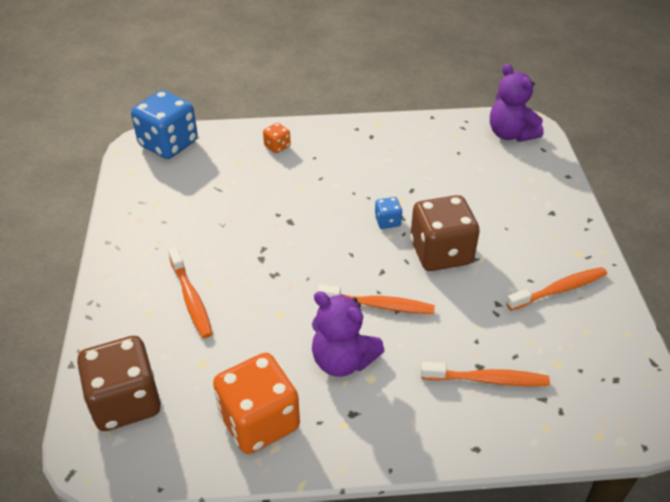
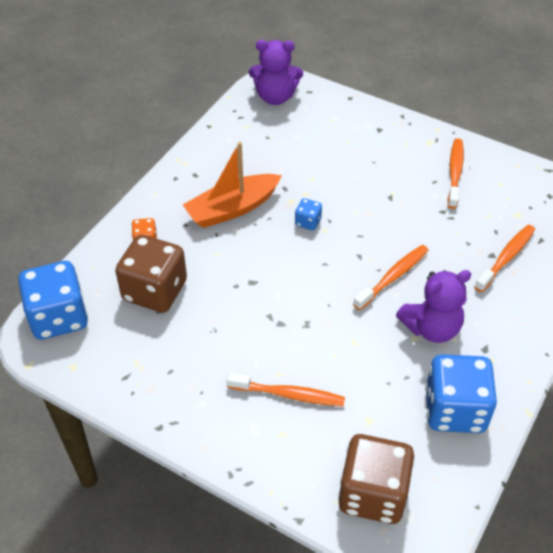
camera: 55 degrees left, 5 degrees up
orange dice [213,353,300,454] -> blue dice [425,354,497,433]
brown dice [410,195,480,271] -> brown dice moved to [115,235,187,313]
none -> orange boat [183,142,282,228]

